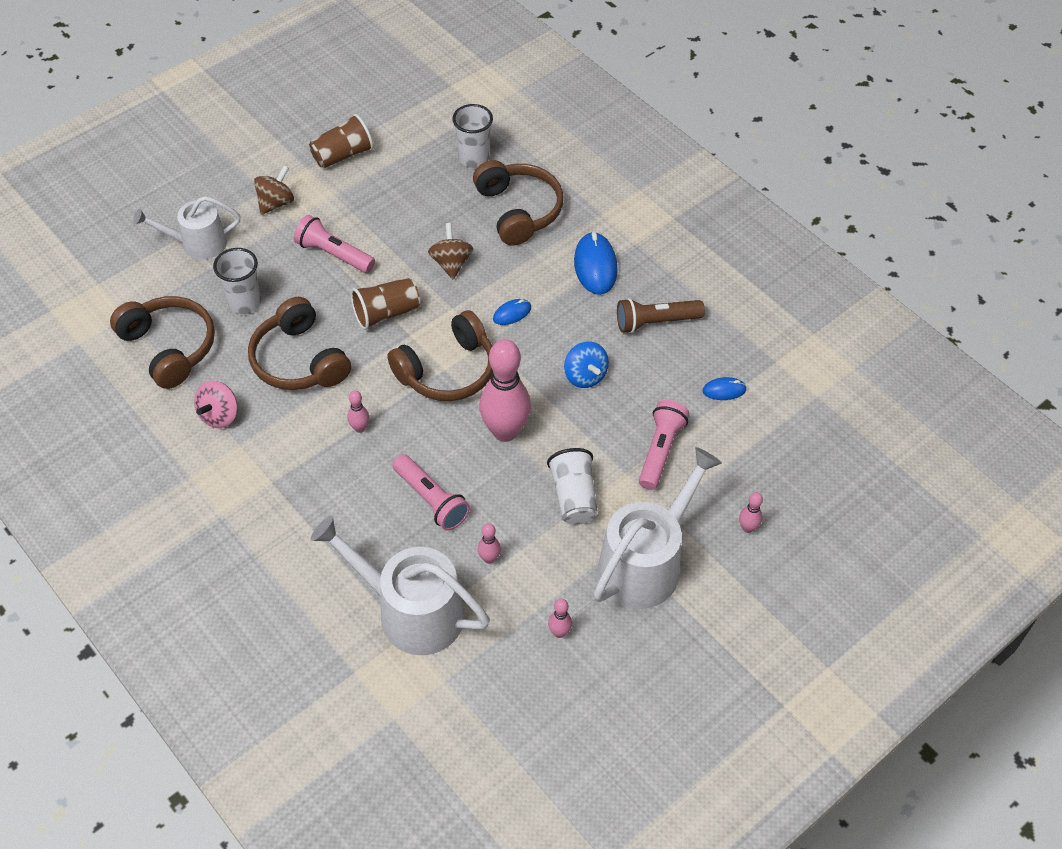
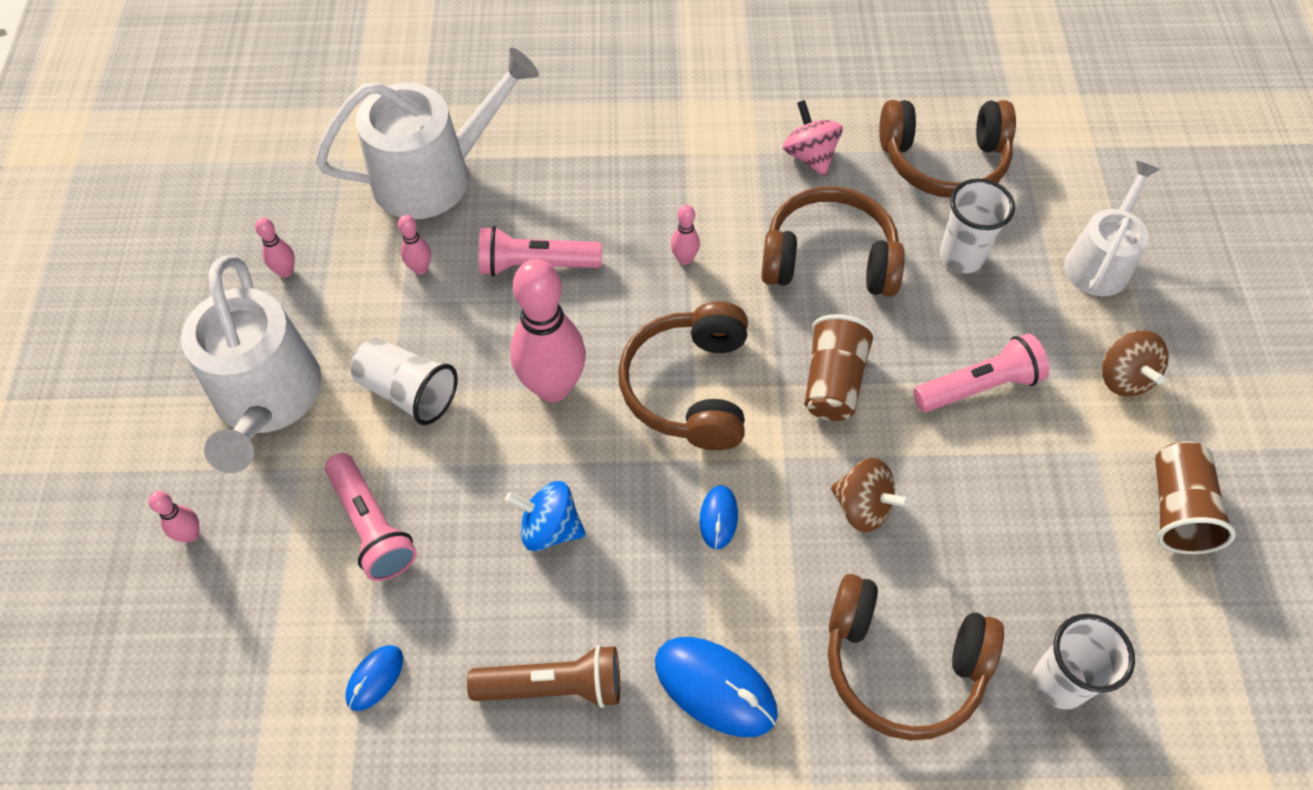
camera: 130 degrees right, 5 degrees up
brown flashlight [617,298,705,333] -> brown flashlight turned 60 degrees clockwise [467,645,620,708]

